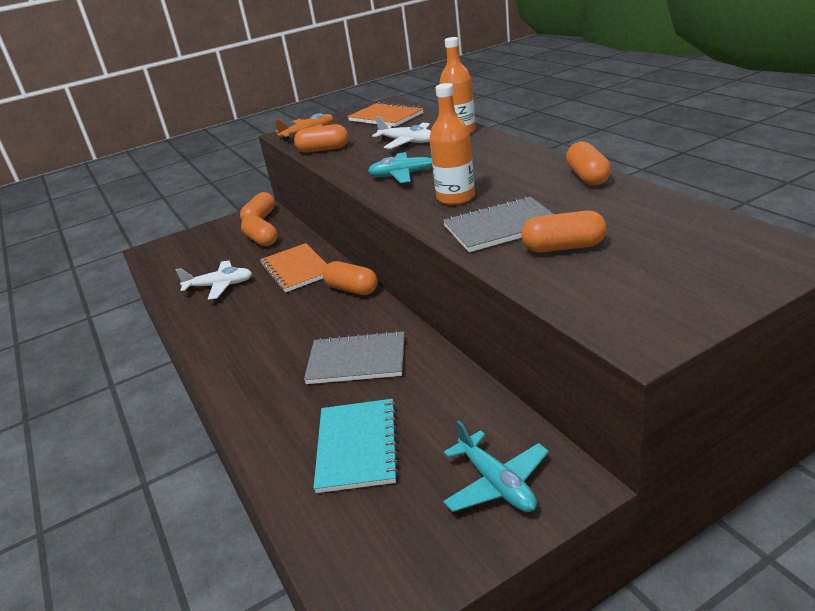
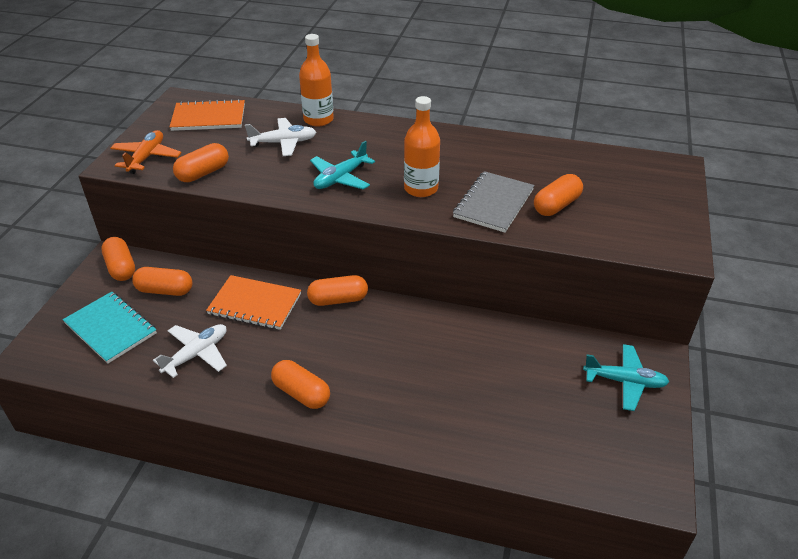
camera: 50 degrees left, 10 degrees up
grey notebook [304,331,404,384] -> none
turquoise notebook [313,399,399,493] -> turquoise notebook moved to [63,292,157,364]
orange capsule [566,141,611,186] -> orange capsule moved to [271,360,330,409]

